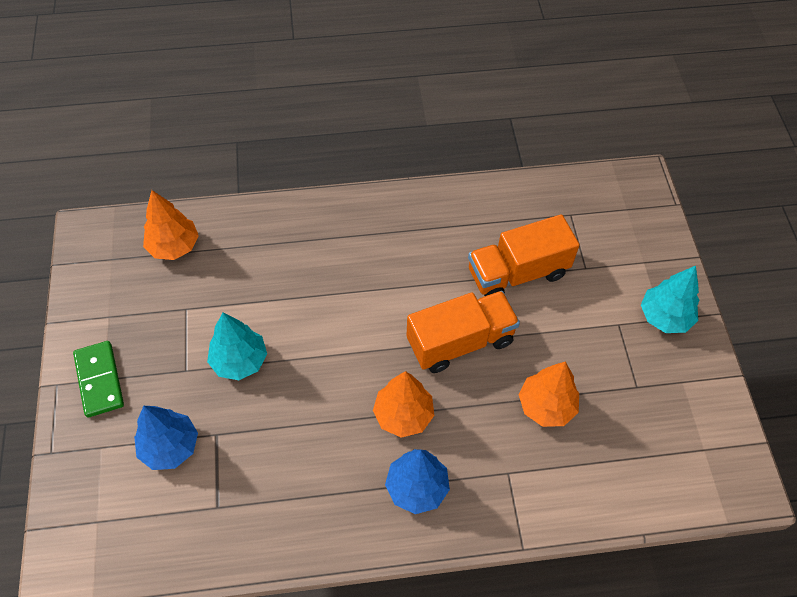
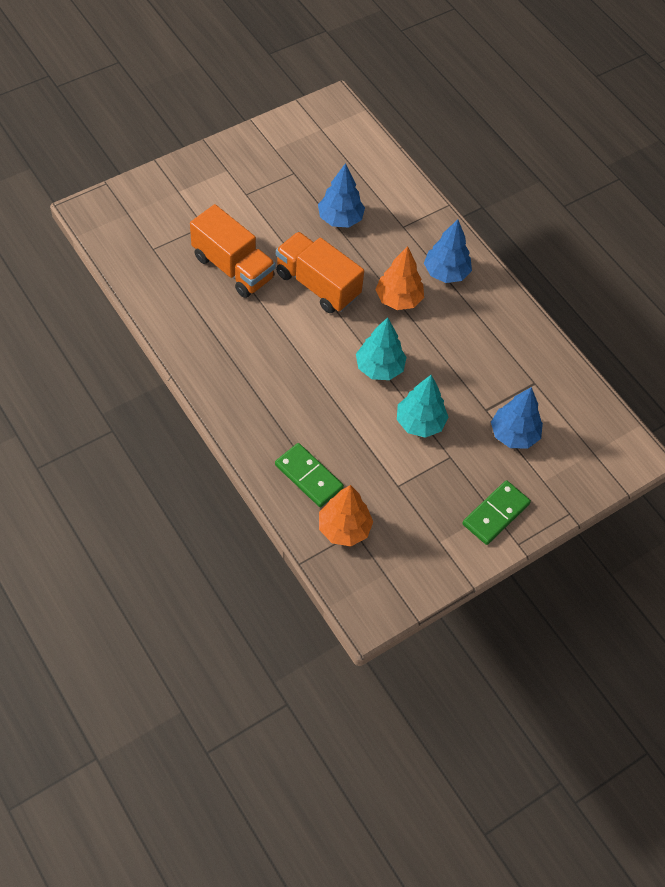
camera: 120 degrees left, 0 degrees up
orange tree [519,361,579,427] -> blue tree [318,163,365,228]
turquoise tree [641,266,700,333] -> turquoise tree moved to [356,317,407,380]
none -> green domino [275,443,344,507]

